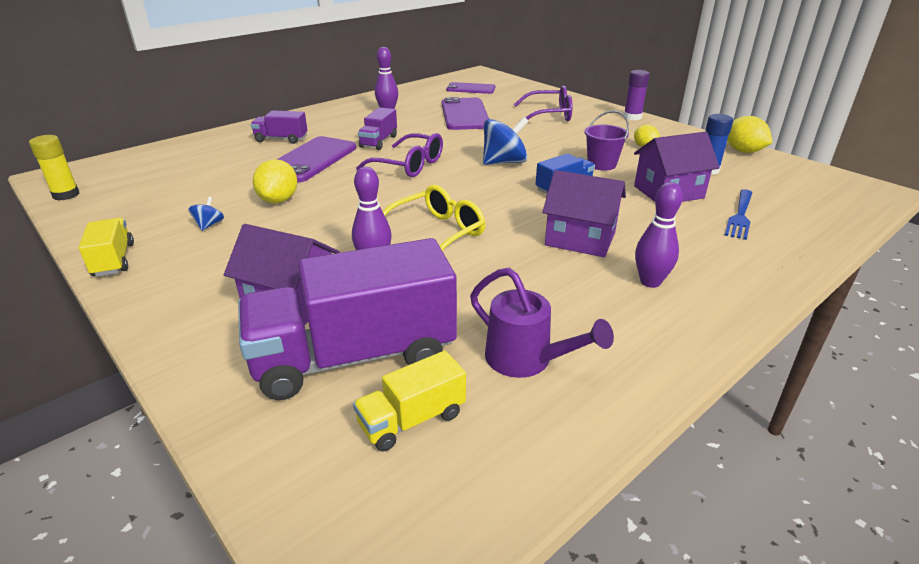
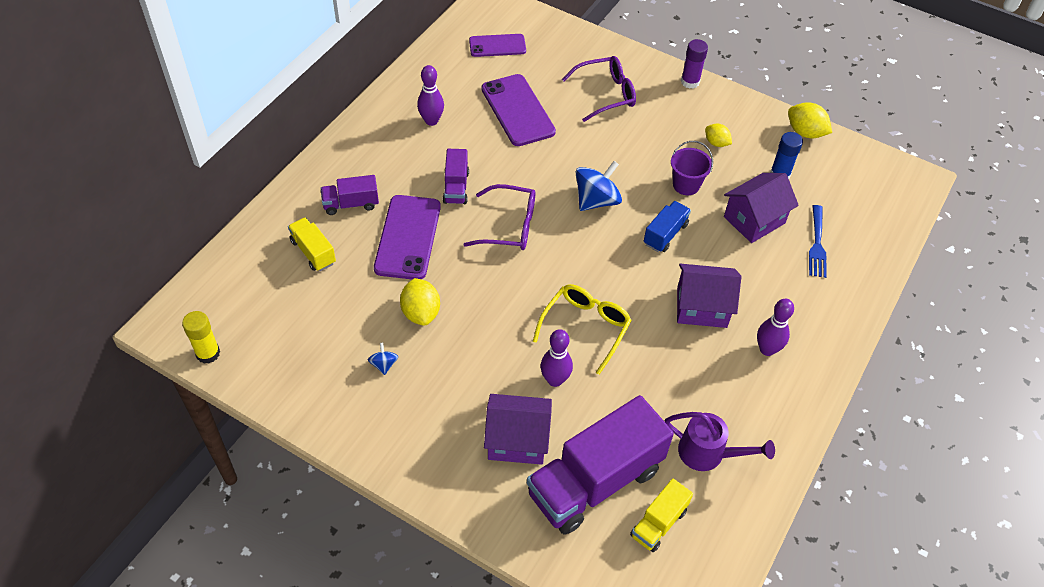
camera: 20 degrees left, 20 degrees up
yellow truck [79,218,134,277] -> yellow truck moved to [288,217,336,271]

